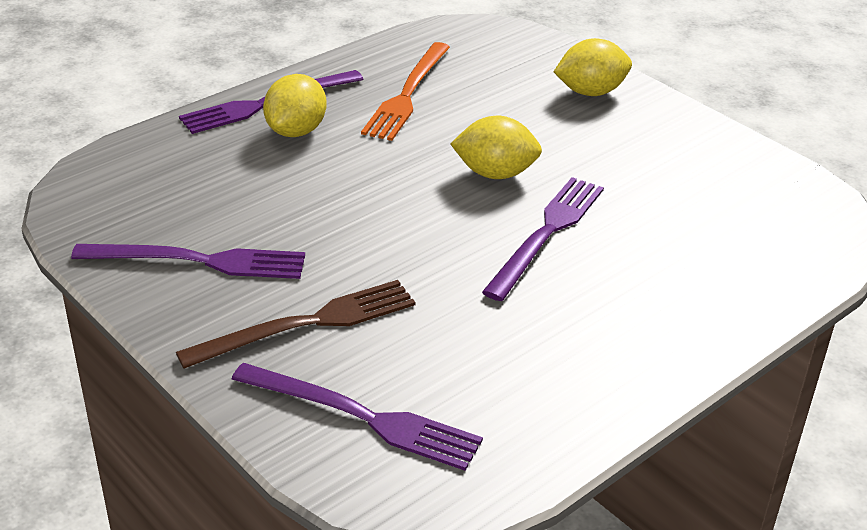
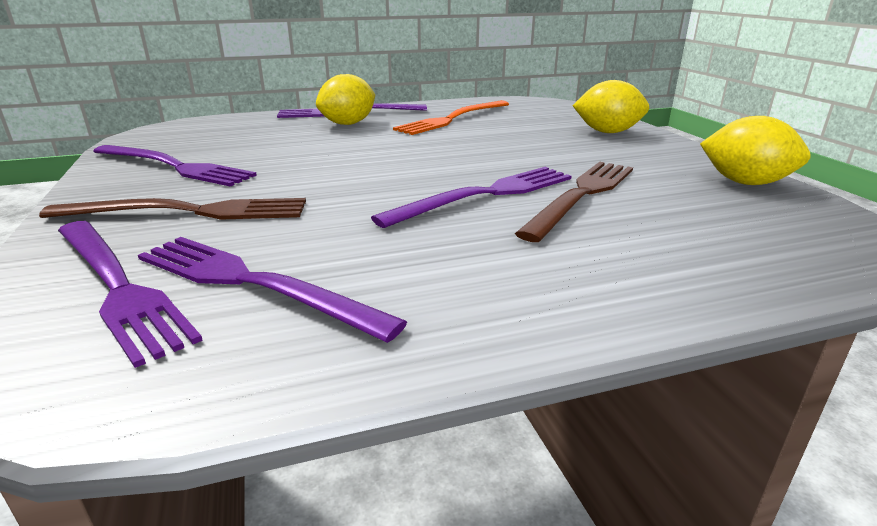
camera: 25 degrees right, 10 degrees down
yellow lemon [450,116,542,179] -> yellow lemon moved to [700,116,810,185]
none -> purple fork [138,237,407,343]
none -> brown fork [515,162,633,242]

